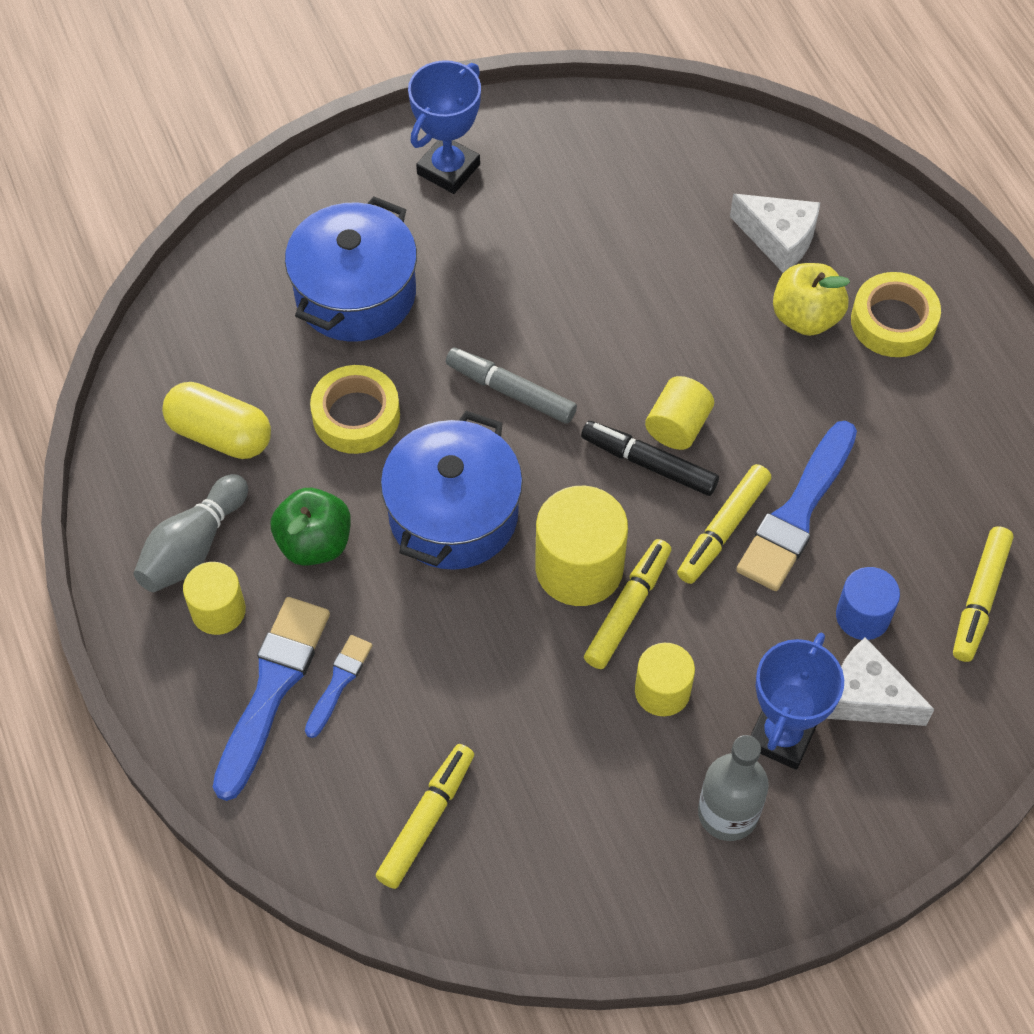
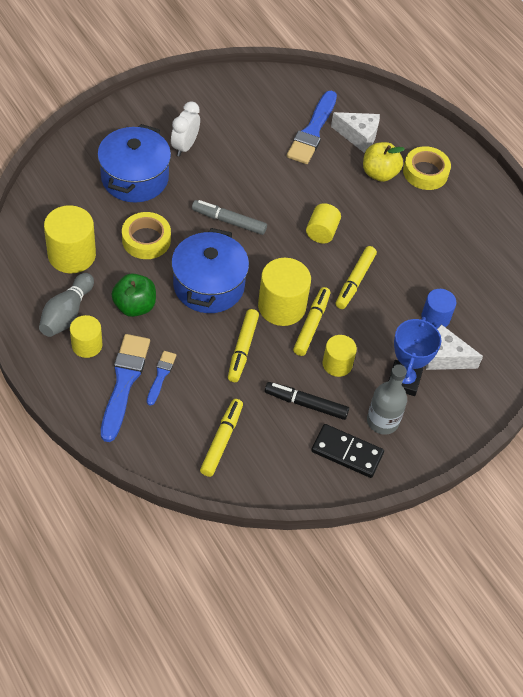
camera: 15 degrees left, 5 degrees down
yellow capsule [162,382,271,459] -> yellow cylinder [44,205,96,273]
blue trophy [408,60,481,194] -> none
black marker [581,421,719,496] -> black marker moved to [265,382,349,420]
blue brush [736,421,857,591] -> blue brush moved to [287,91,337,164]
yellow marker [953,526,1013,662] -> yellow marker moved to [228,309,259,382]
none -> white clock [171,101,200,157]
none -> black domino [311,424,384,478]

